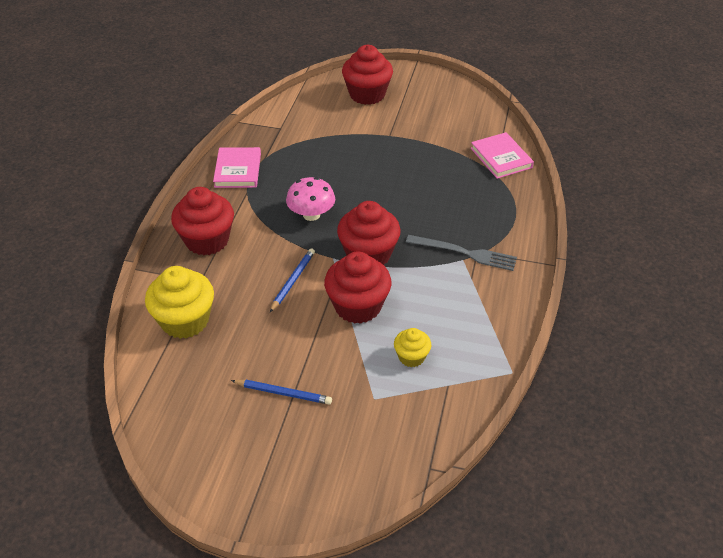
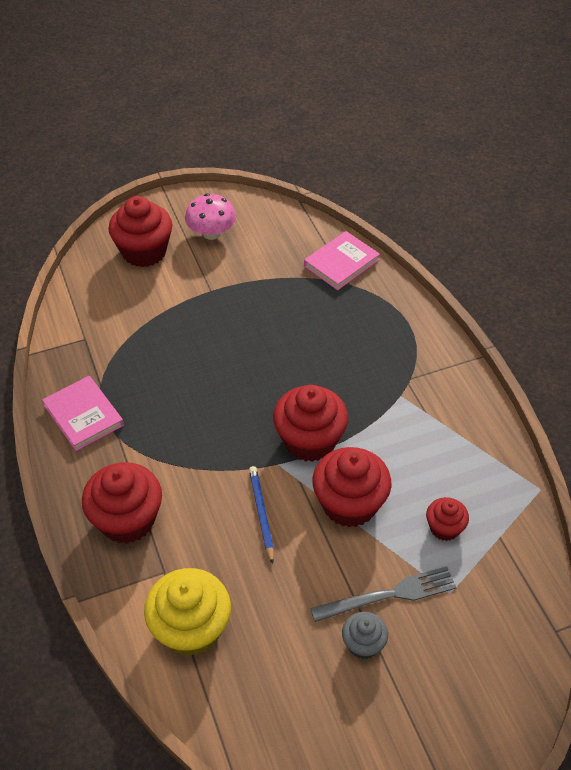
camera: 35 degrees left, 5 degrees up
blue pencil [231,380,332,404] -> grey cupcake [342,612,388,659]
pink mushroom [286,177,335,221] -> pink mushroom moved to [185,194,236,240]
yellow cupcake [394,328,431,367] -> red cupcake [426,497,469,541]
grey fork [406,235,517,271] -> grey fork moved to [310,566,457,622]
pink book [471,132,534,179] -> pink book turned 75 degrees counterclockwise [304,231,380,290]

